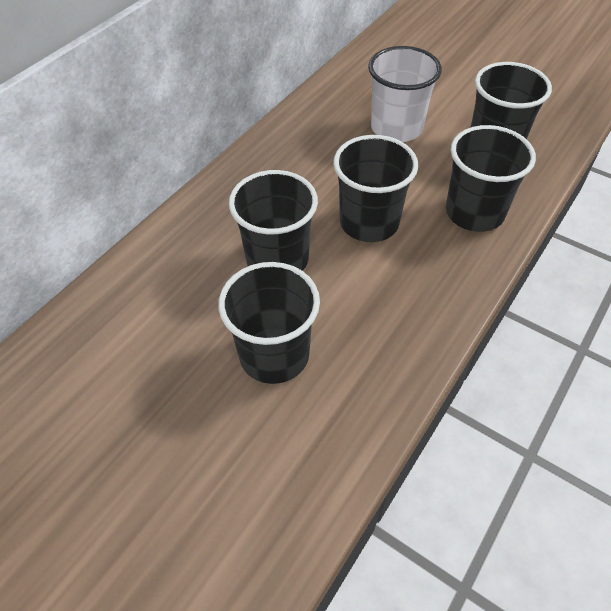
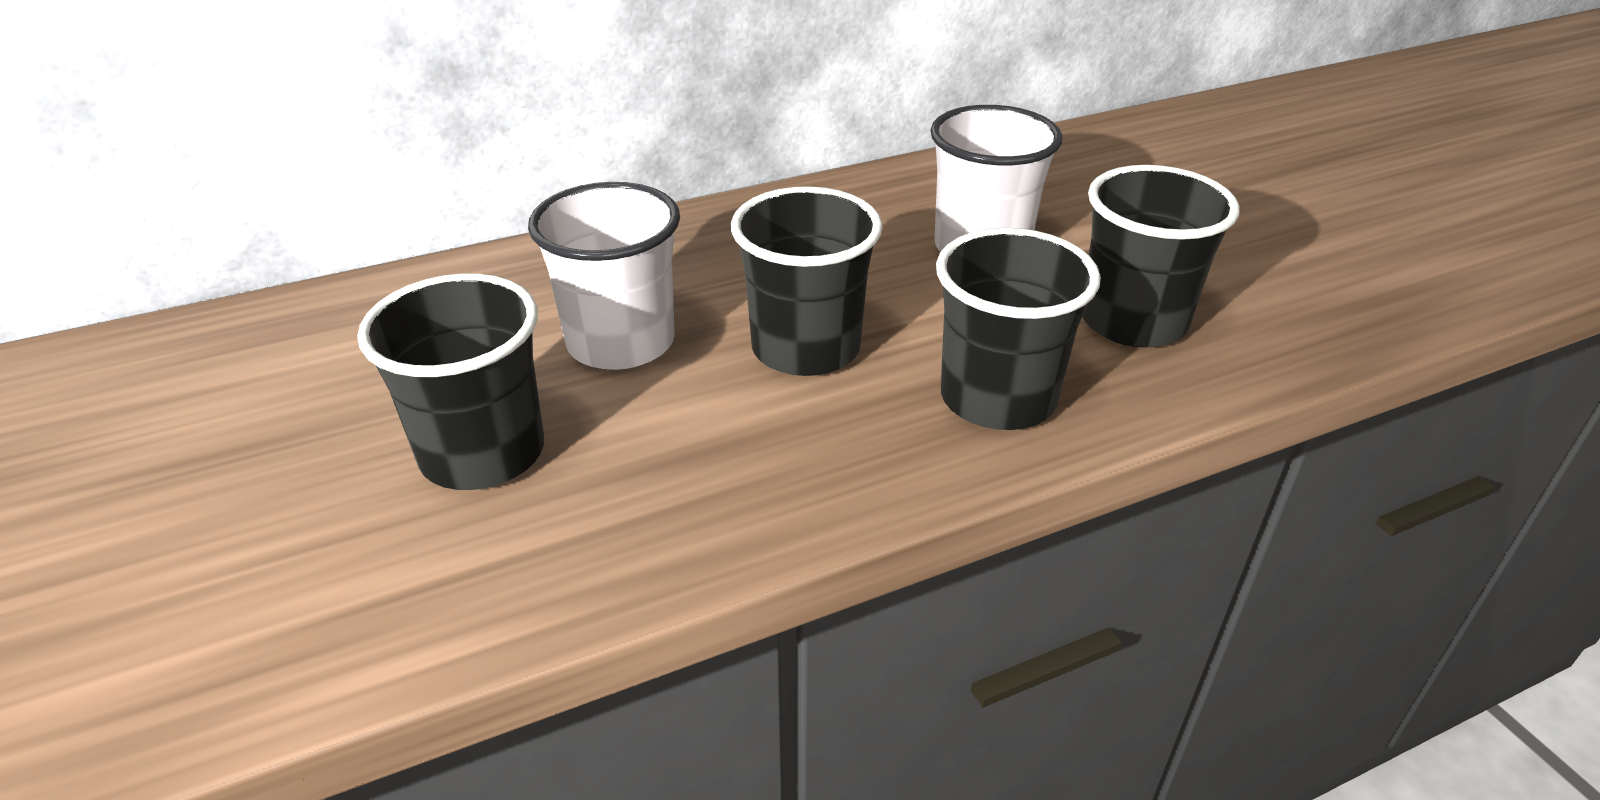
camera: 30 degrees right, 15 degrees down
black cup [229,170,318,271] -> white cup [528,182,680,370]

